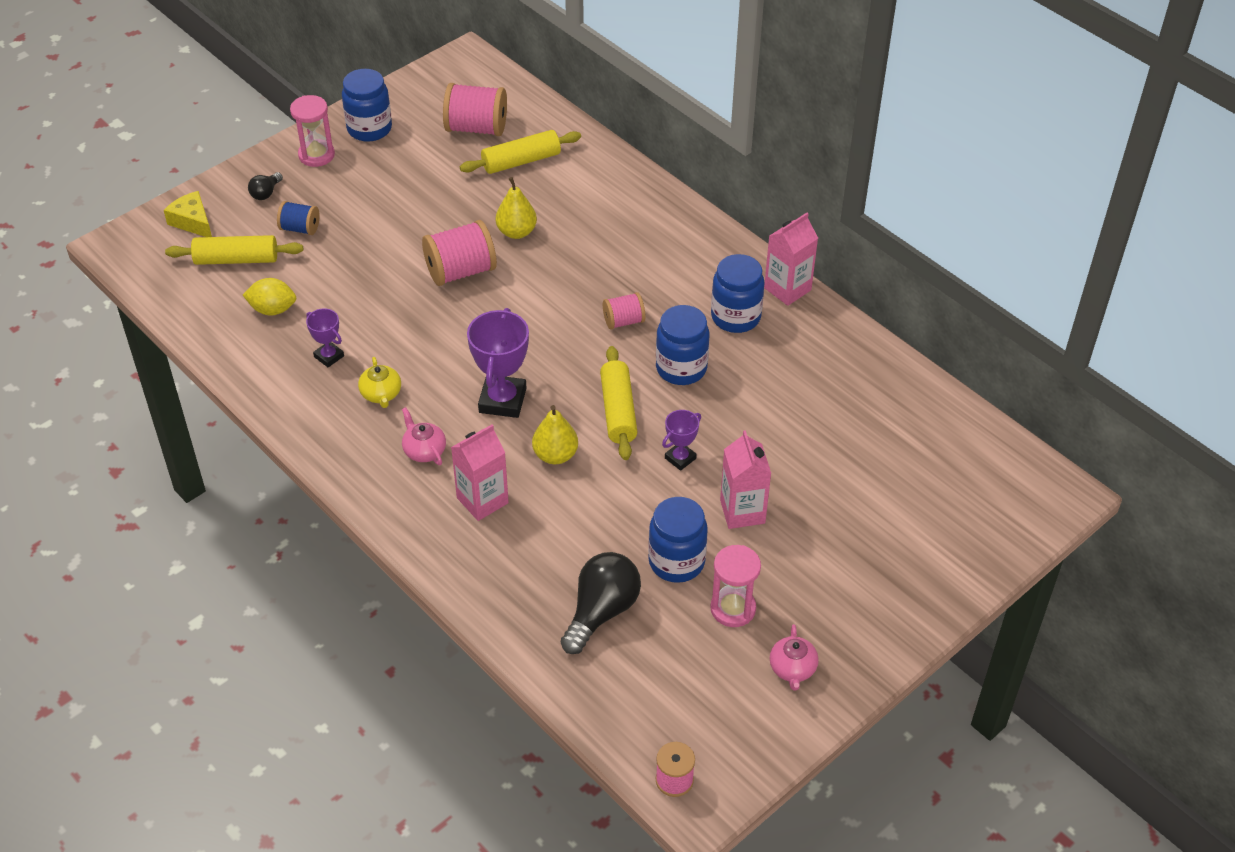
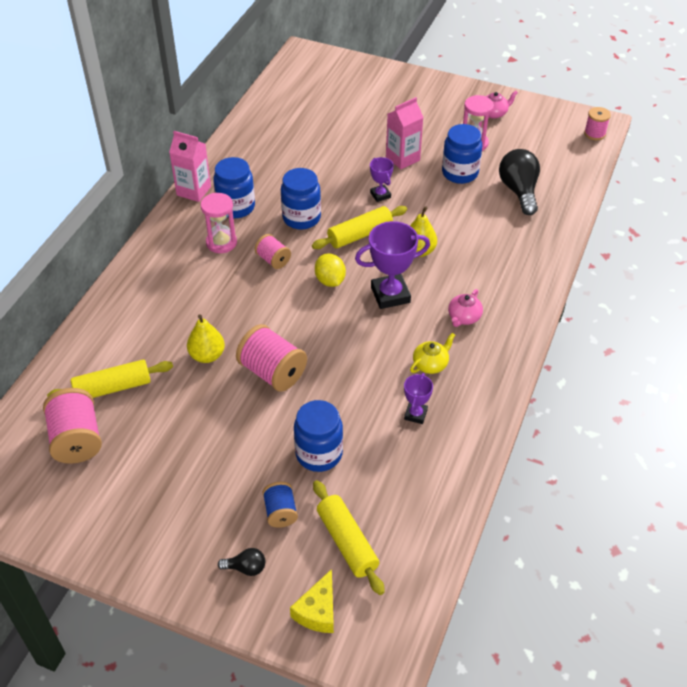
camera: 115 degrees left, 0 degrees up
yellow lemon [243,278,296,316] -> yellow lemon moved to [315,253,346,287]
pink hourglass [290,95,335,167] -> pink hourglass moved to [200,193,237,253]
blue jar [342,69,392,142] -> blue jar moved to [294,400,343,472]
pink carton [451,424,509,521] -> none
yellow rolling pin [460,130,581,174] -> yellow rolling pin turned 60 degrees counterclockwise [47,360,173,398]
black light bulb [561,552,641,654] -> black light bulb turned 75 degrees clockwise [499,149,540,215]
purple trophy [662,410,701,471] -> purple trophy turned 45 degrees clockwise [370,157,394,202]

